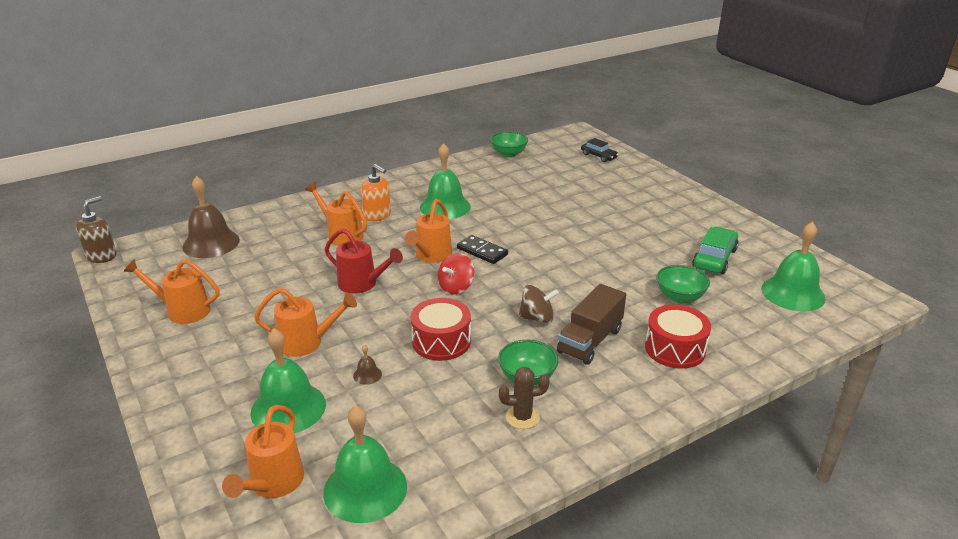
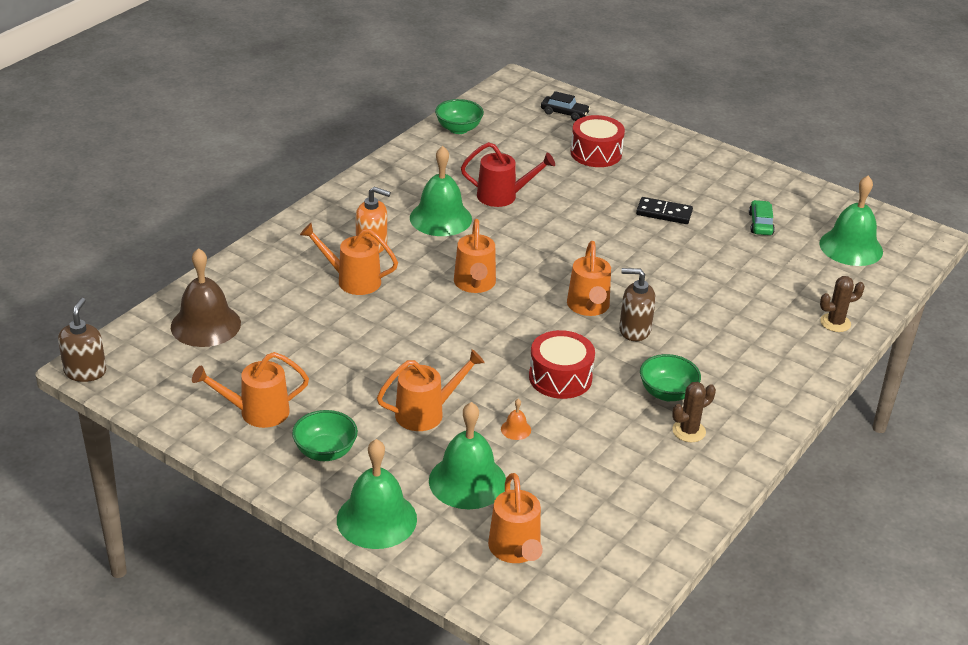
camera: 25 degrees left, 5 degrees up
green bell [323,405,407,523] -> green bell moved to [337,439,417,549]
red watering can [325,228,403,294] -> red watering can moved to [461,142,555,207]
brown bell [353,345,382,385] -> orange bell [501,399,531,440]
red spinning top [438,253,475,294] -> none
black domino [457,235,508,264] -> black domino moved to [636,197,693,224]
brown spinning top [518,285,559,323] -> brown soap dispenser [619,268,656,341]
brown truck [557,284,626,365] -> none
red drum [645,305,711,369] -> red drum moved to [570,115,625,167]
green bowl [656,265,710,303] -> green bowl moved to [292,410,358,461]
green car [692,227,739,274] -> green car [749,200,775,235], size x0.65
none -> orange watering can [567,241,611,316]
none -> brown cactus [820,276,865,332]

